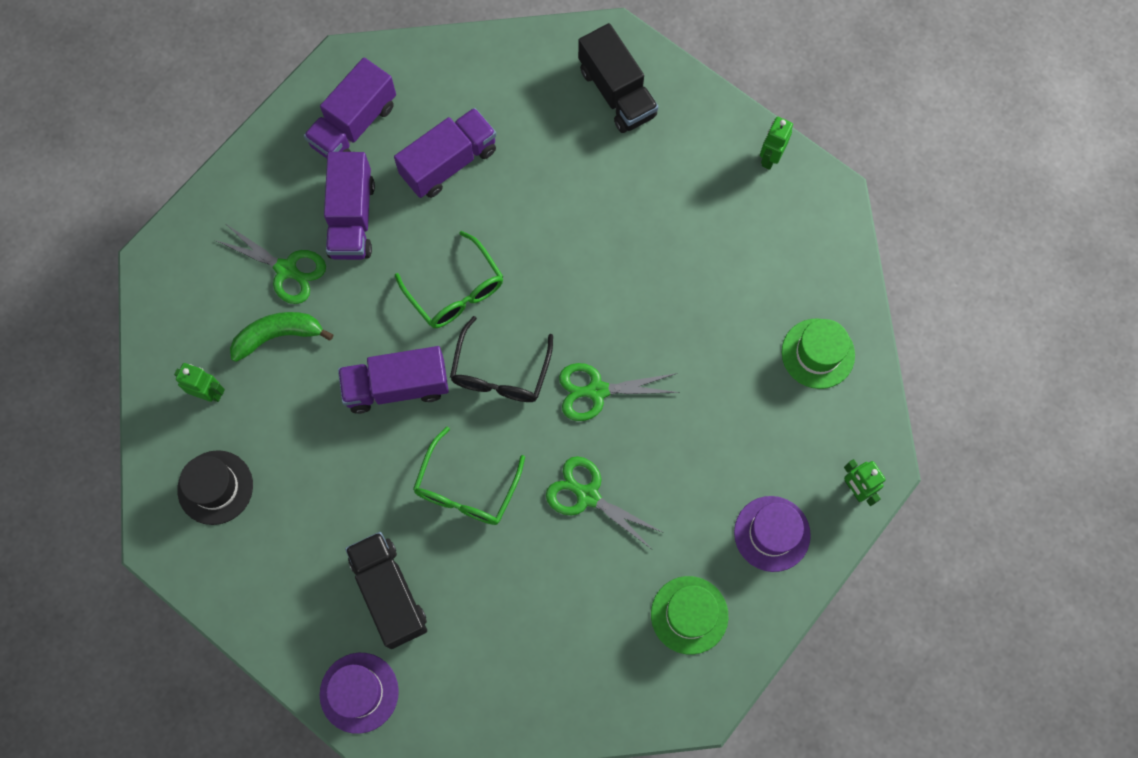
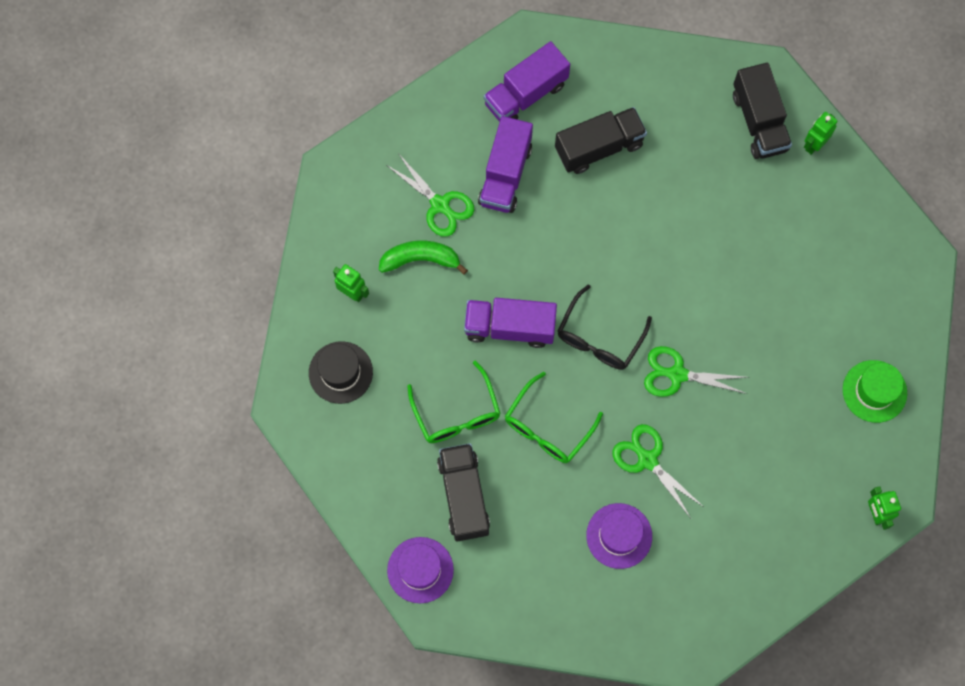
camera: 15 degrees right, 0 degrees up
purple truck [394,108,497,198] -> black truck [555,107,647,174]
green glasses [395,231,503,328] -> green glasses moved to [407,361,501,443]
green hat [651,576,728,655] -> none
purple hat [734,496,811,572] -> purple hat moved to [586,503,652,569]
green robot [760,117,793,170] -> green robot moved to [804,112,837,155]

